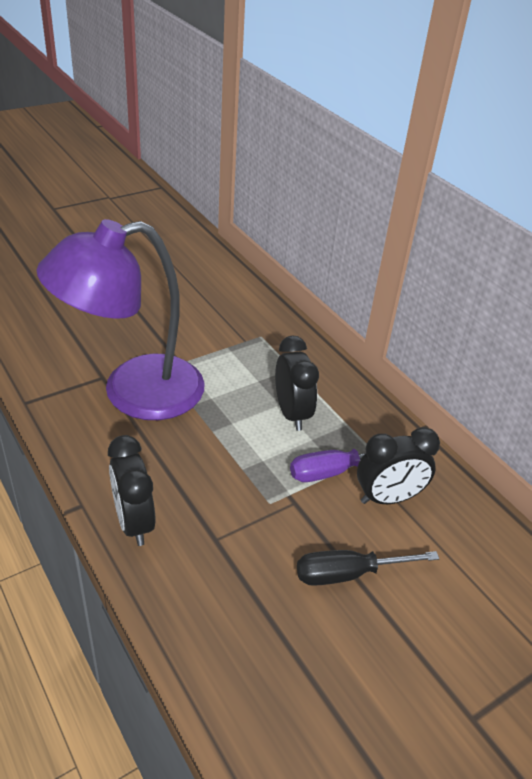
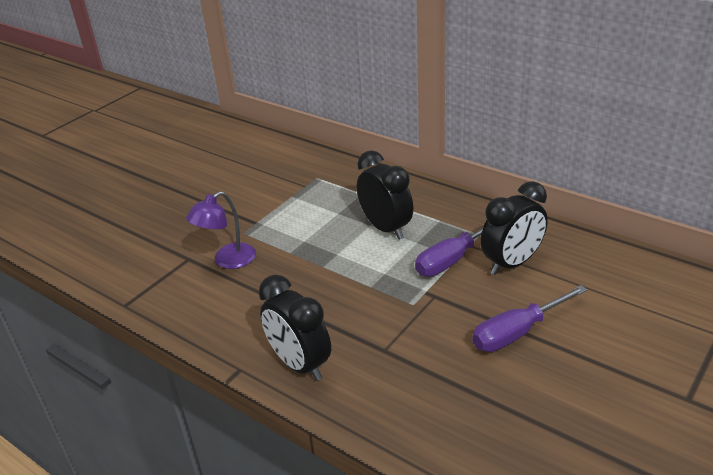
camera: 15 degrees left, 5 degrees down
purple lamp [36,219,205,420] -> purple lamp [186,191,256,269], size x0.41
black screwdriver [297,550,439,586] -> purple screwdriver [472,285,587,352]

